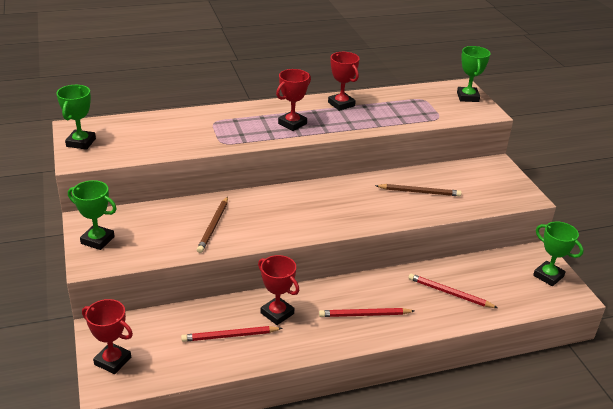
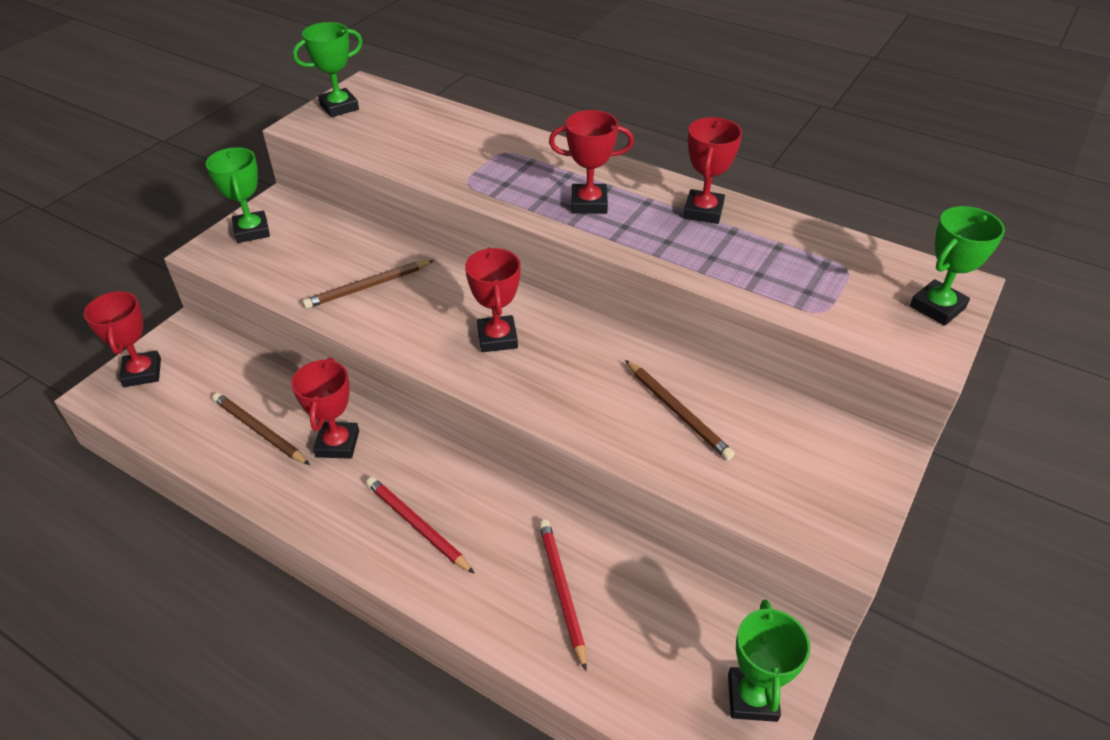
camera: 50 degrees right, 10 degrees up
red pencil [181,326,283,342] -> brown pencil [212,393,310,465]
none -> red trophy [465,247,521,352]

